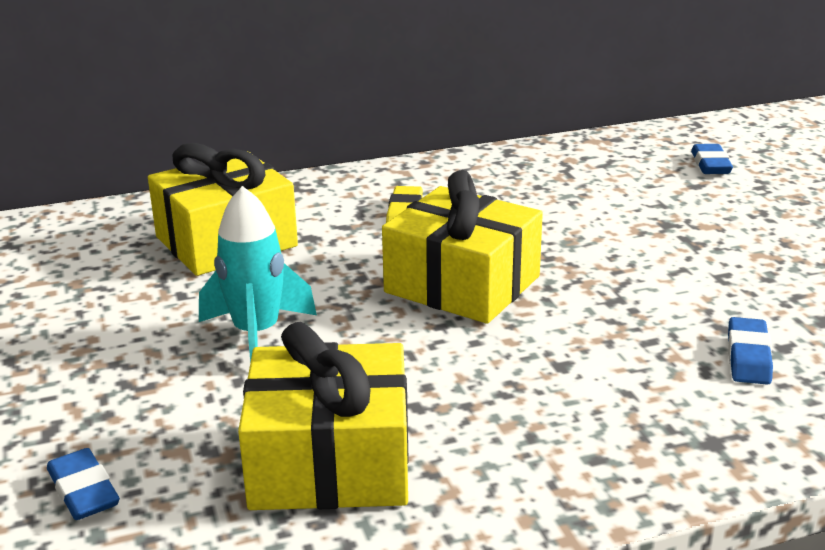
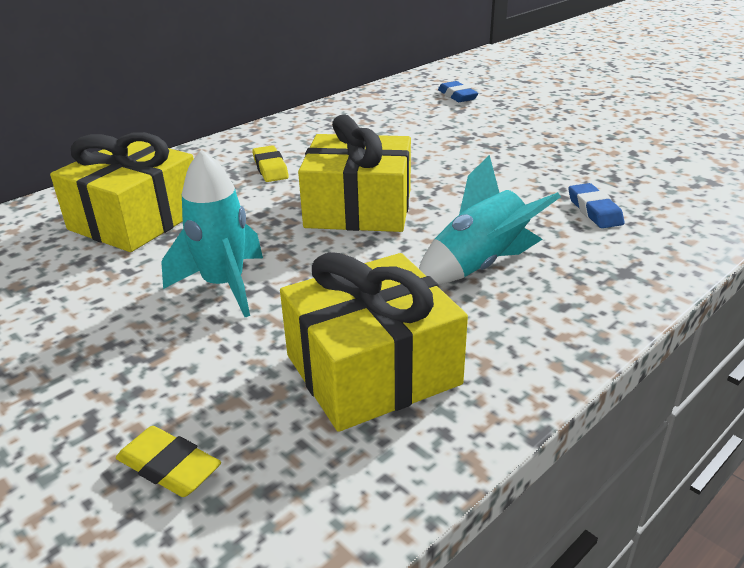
camera: 25 degrees left, 5 degrees up
blue eraser [47,448,120,520] -> yellow eraser [116,426,221,497]
none -> turquoise rocket [419,155,561,285]

